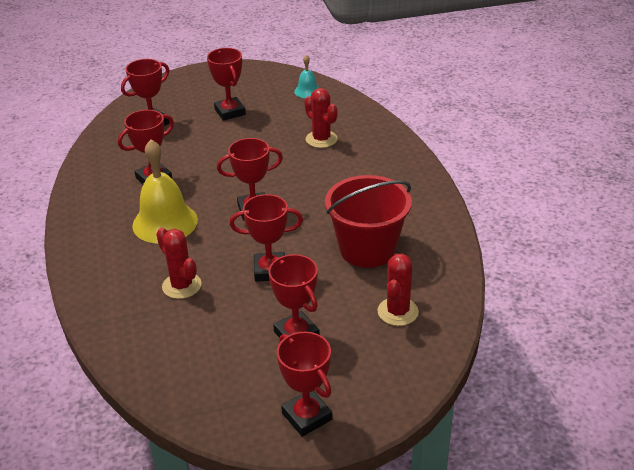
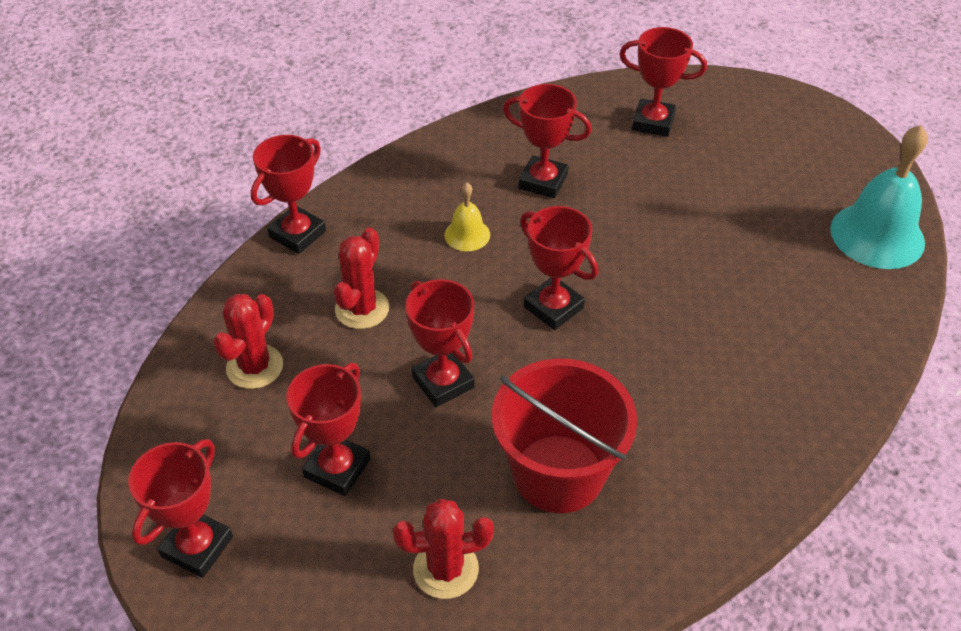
camera: 60 degrees right, 10 degrees up
yellow bell [132,139,198,244] -> yellow bell [444,182,490,251], size x0.50
red trophy [207,48,246,121] -> red trophy moved to [251,135,326,254]
turquoise bell [294,55,319,98] -> turquoise bell [830,125,928,269], size x2.00
red cactus [304,88,338,148] -> red cactus moved to [213,294,283,389]

